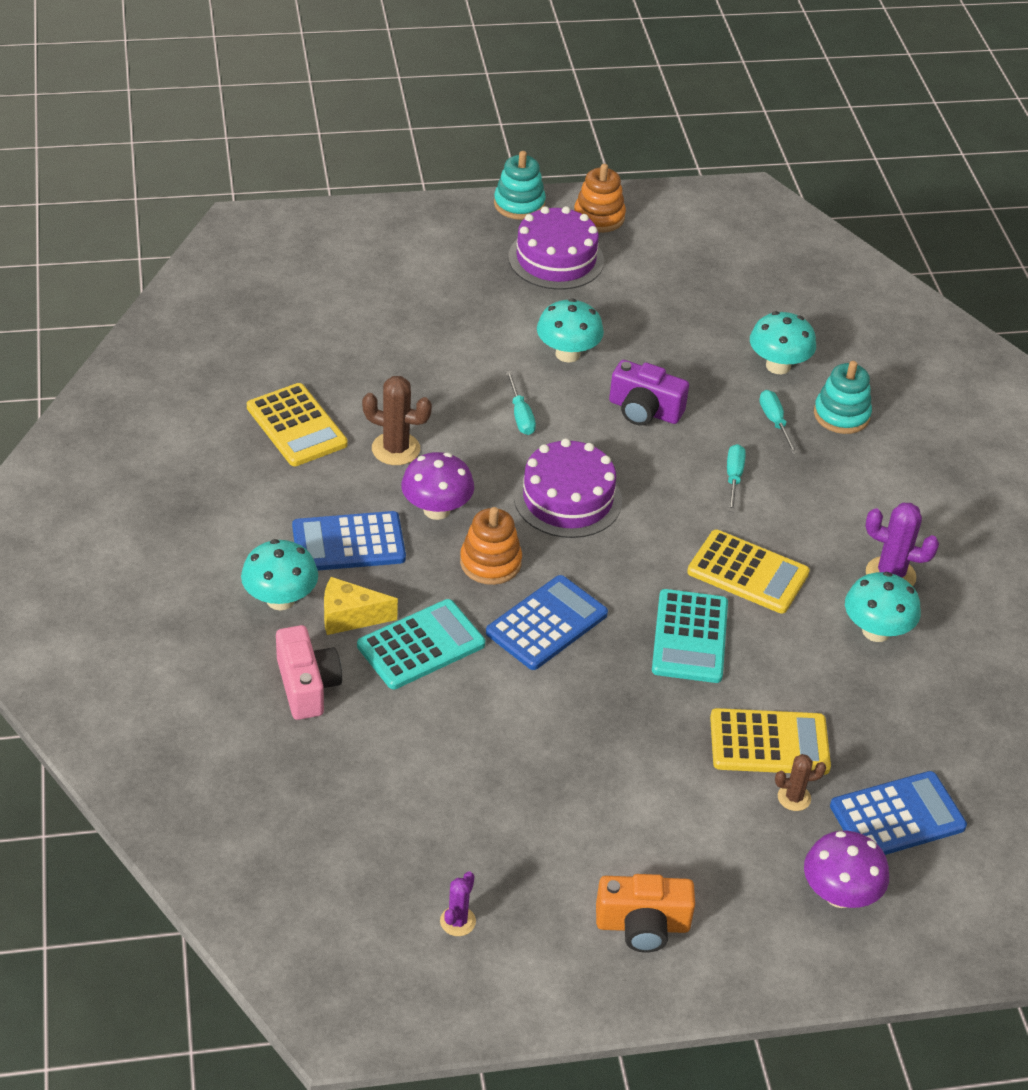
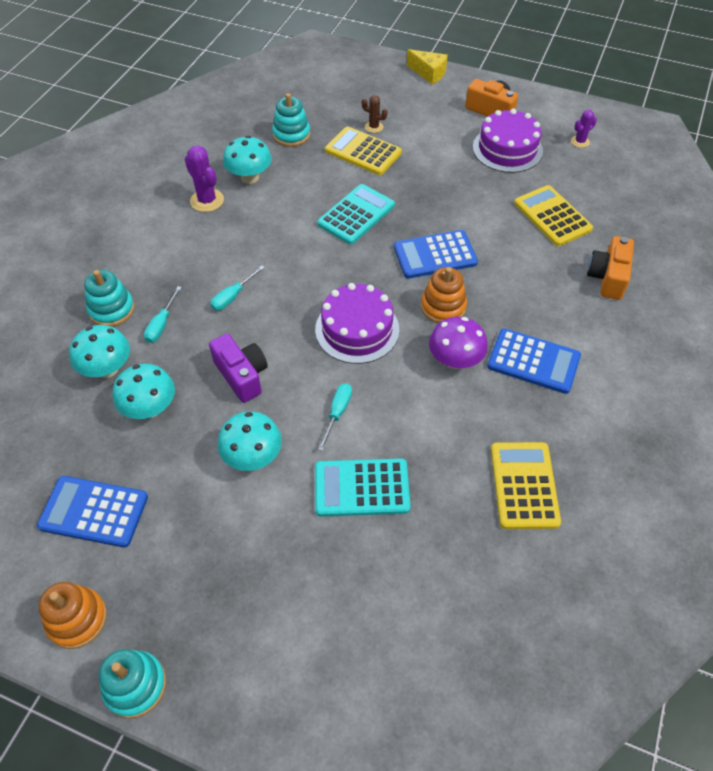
camera: 145 degrees left, 10 degrees up
turquoise mushroom [241,539,318,610] -> turquoise mushroom moved to [113,364,175,419]
pink camera [276,625,342,720] -> orange camera [587,236,634,300]
yellow cheese [324,577,398,635] -> yellow cheese moved to [407,49,448,85]
turquoise calculator [357,599,485,689] -> turquoise calculator moved to [315,458,411,517]
brown cactus [362,376,432,465] -> none
purple cake [508,206,604,290] -> purple cake moved to [473,109,543,173]
yellow calculator [687,530,810,613] -> yellow calculator moved to [514,185,593,246]
purple mushroom [804,831,889,908] -> none
blue calculator [830,771,967,855] -> blue calculator moved to [37,476,148,548]
none -> turquoise stacking toy [272,93,310,147]

